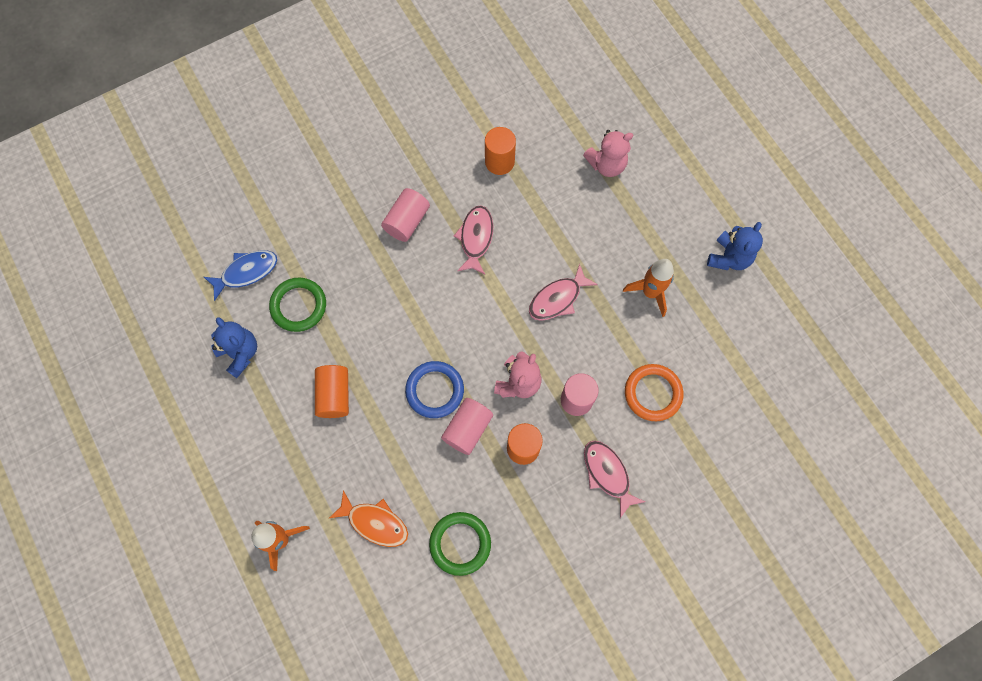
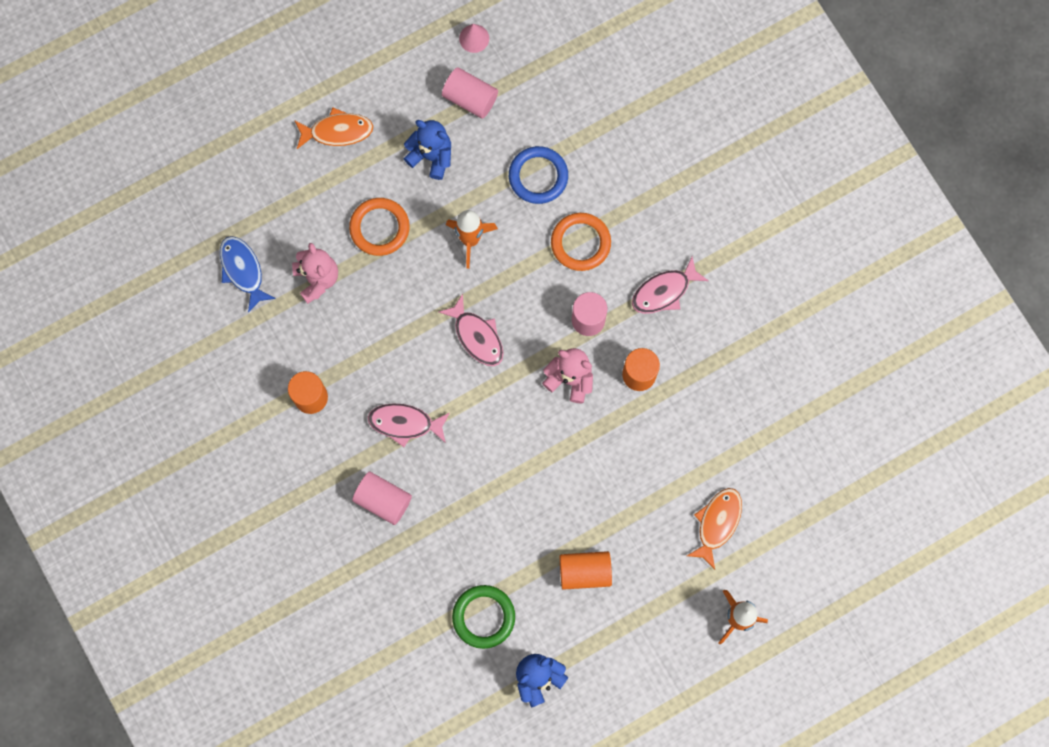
camera: 90 degrees left, 5 degrees up
blue fish [204,250,277,301] -> blue fish moved to [220,236,276,313]
blue ring [405,361,464,418] -> blue ring moved to [509,146,568,204]
green ring [429,512,491,576] -> none
pink cylinder [441,398,493,455] -> pink cylinder moved to [442,67,498,118]
none -> orange fish [294,107,373,149]
none -> orange ring [349,198,410,256]
none -> pink cone [459,24,489,53]

